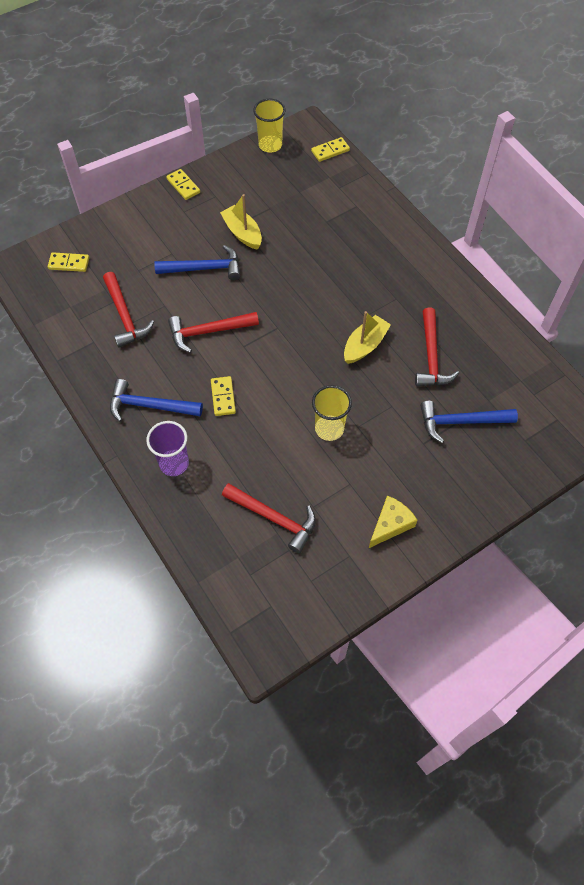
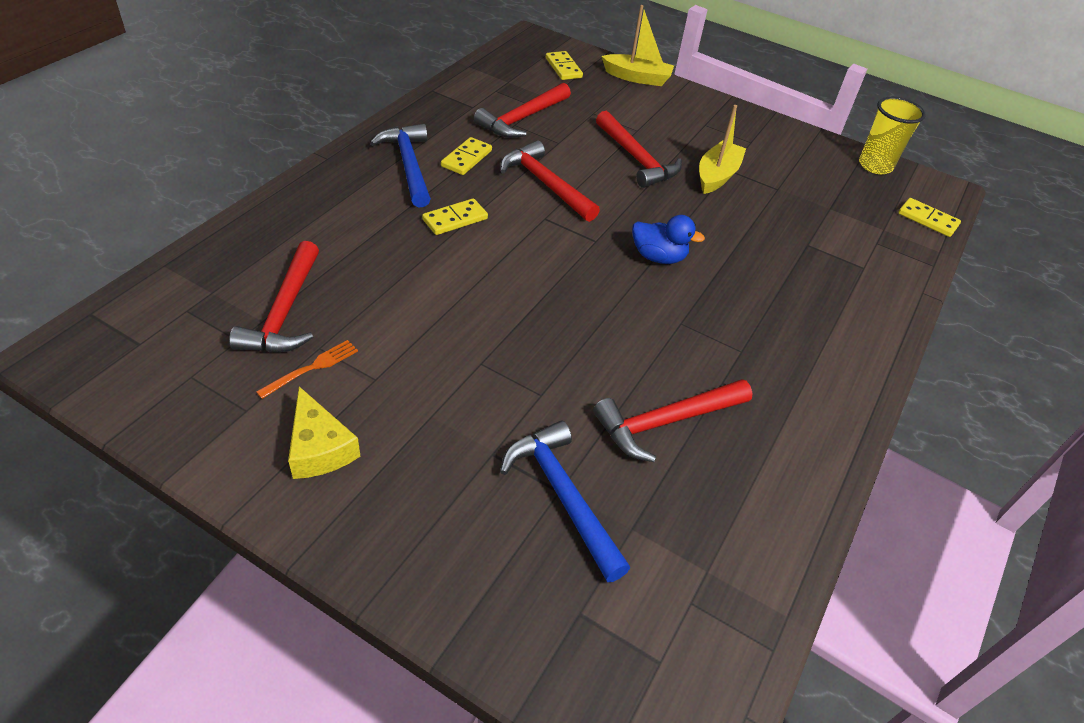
camera: 60 degrees right, 15 degrees down
purple cup [146,421,189,476] -> none
blue hammer [154,245,240,280] -> red hammer [596,111,682,188]
yellow domino [166,169,200,200] -> yellow domino moved to [441,137,492,175]
yellow cup [312,385,352,441] -> none
yellow boat [344,311,391,364] -> yellow boat moved to [602,5,674,86]
yellow cheese [369,496,418,548] -> yellow cheese turned 45 degrees clockwise [288,387,360,479]
none -> orange fork [256,340,358,399]
none -> blue duck [632,215,705,264]

